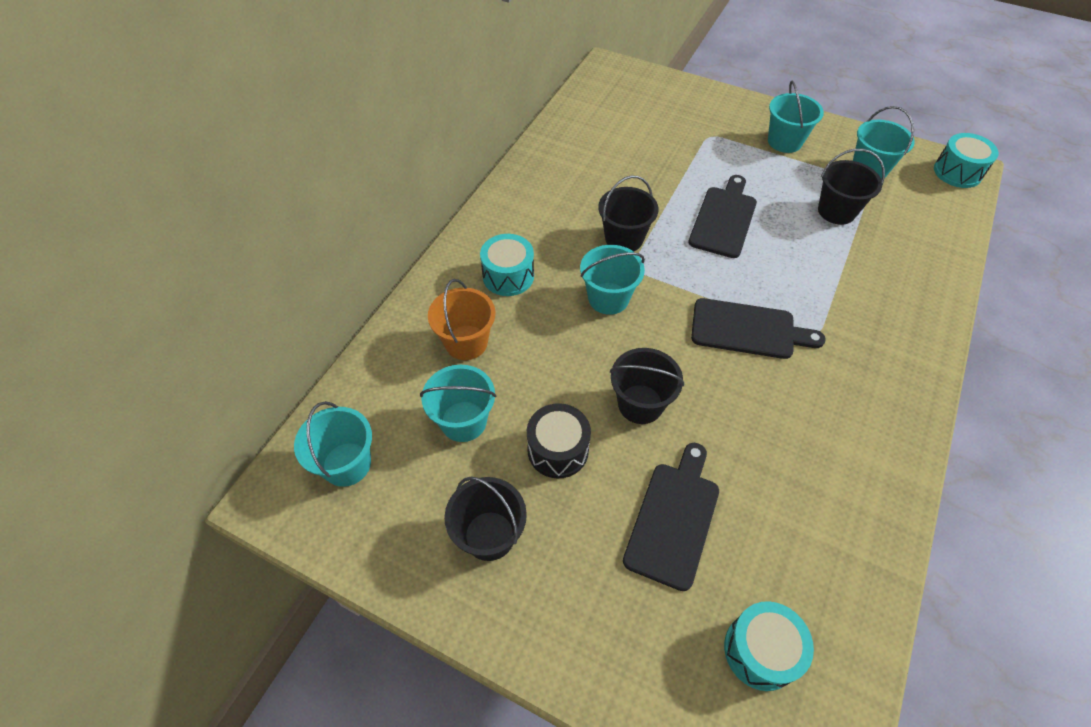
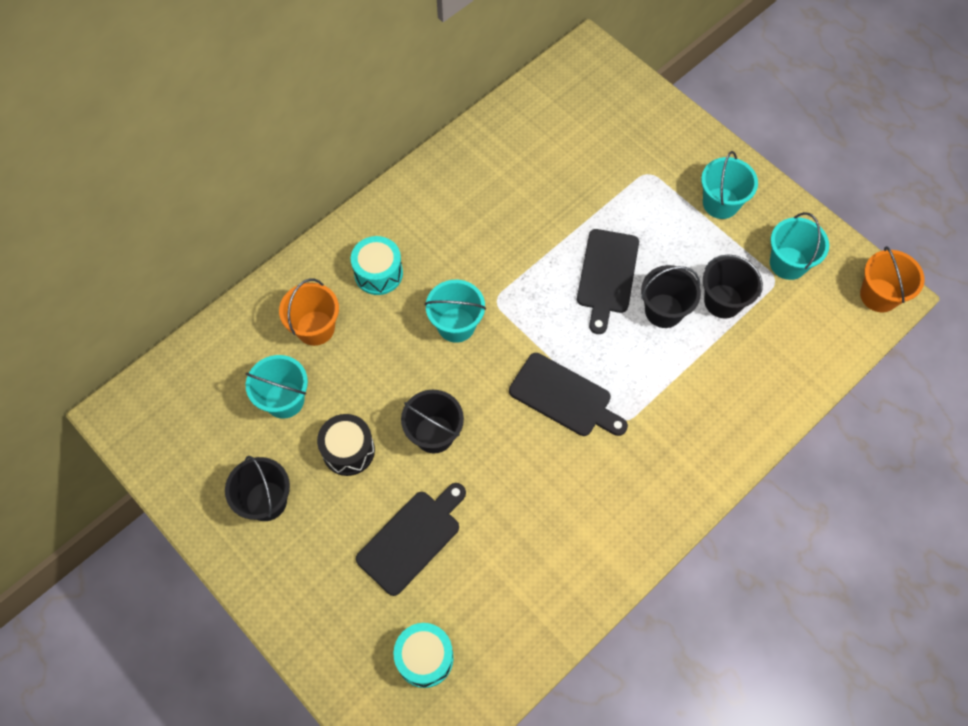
camera: 20 degrees right, 10 degrees up
turquoise bucket [294,401,372,487] -> none
black bucket [598,175,659,252] -> black bucket moved to [641,265,701,328]
black cutting board [688,175,757,258] -> black cutting board turned 150 degrees clockwise [577,229,639,334]
turquoise drum [934,133,999,188] -> orange bucket [860,246,925,312]

